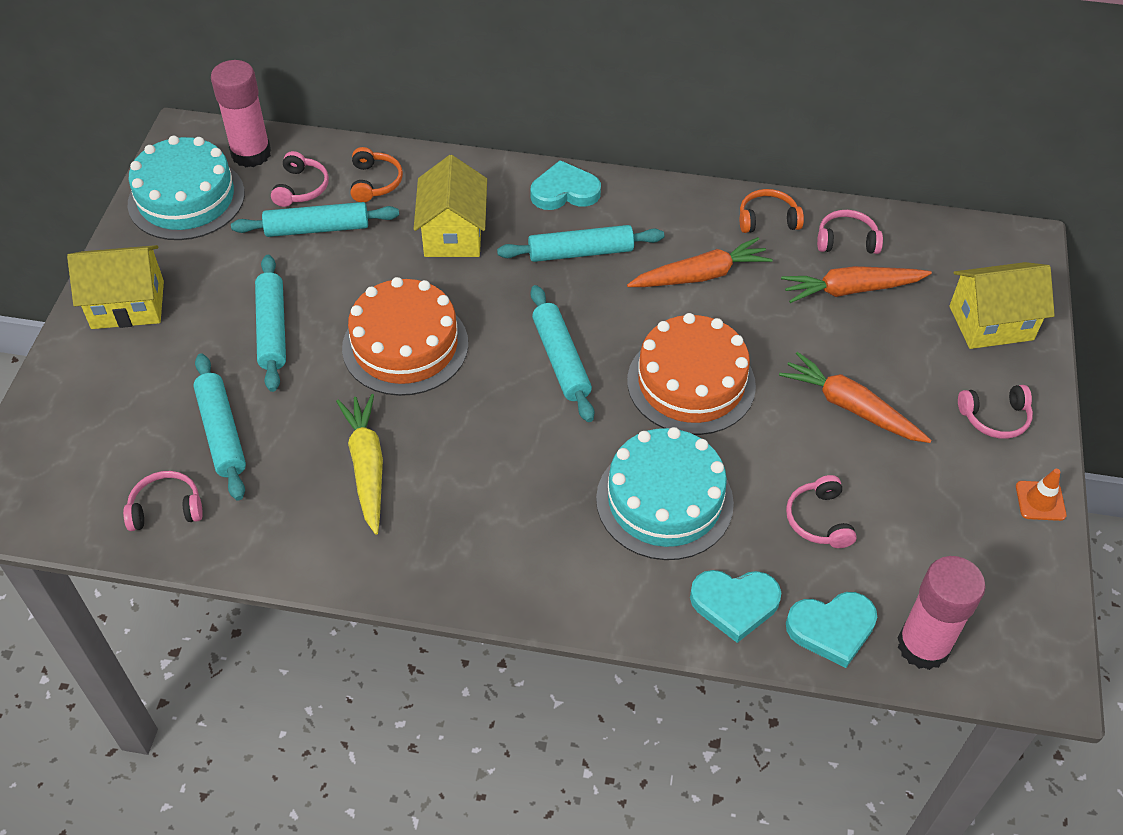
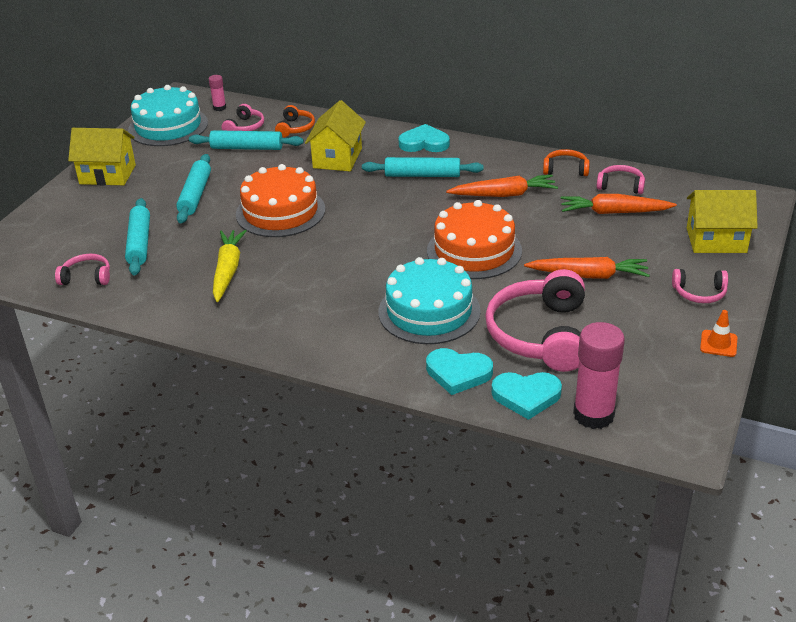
camera: 15 degrees right, 15 degrees down
pink glue stick [211,60,271,167] -> pink glue stick [209,75,226,111], size x0.48
turquoise rolling pin [531,285,595,422] -> none
orange carrot [779,352,932,443] -> orange carrot turned 135 degrees clockwise [524,257,650,279]
pink headphones [786,475,857,548] -> pink headphones [485,269,585,372], size x2.09

